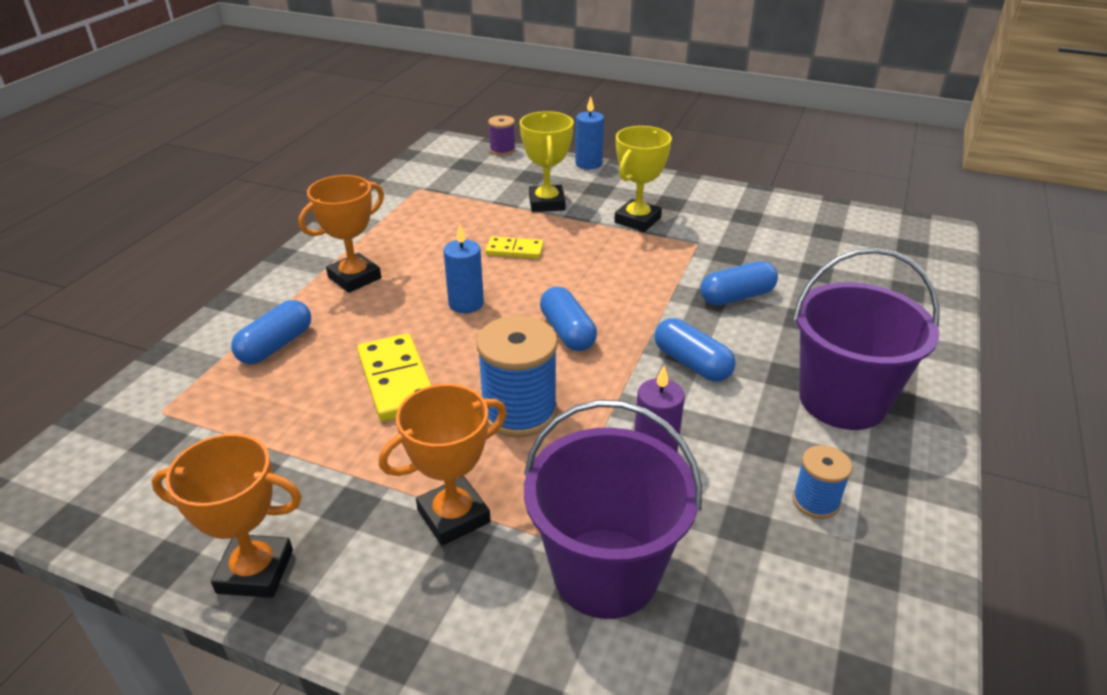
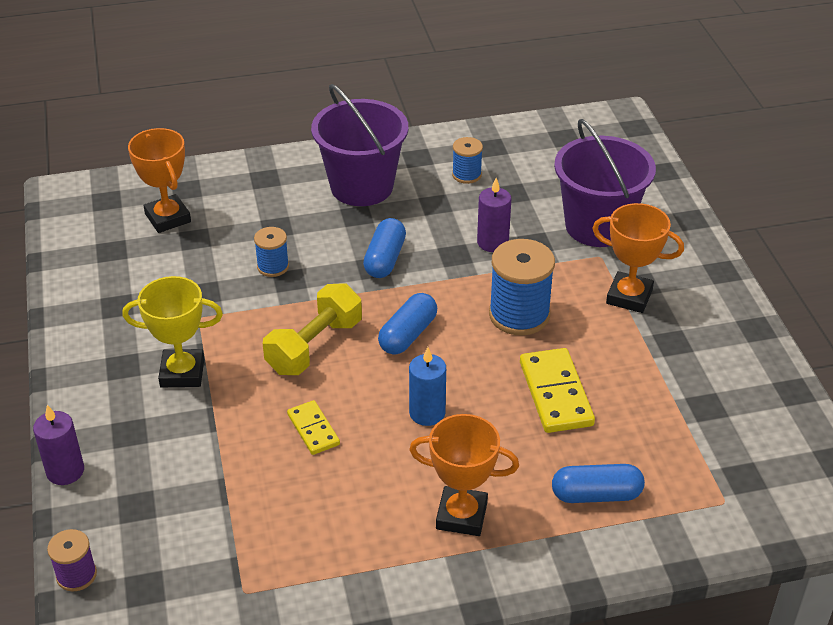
camera: 125 degrees left, 5 degrees up
orange trophy [151,434,302,598] -> orange trophy moved to [128,128,191,233]
yellow domino [357,334,432,422] -> yellow domino turned 45 degrees counterclockwise [520,348,595,433]
yellow trophy [520,111,573,212] -> none
blue candle [575,97,604,169] -> purple candle [33,405,84,485]
blue capsule [700,261,778,306] -> blue spool [254,227,289,277]
none -> yellow dumbbell [263,283,362,375]

